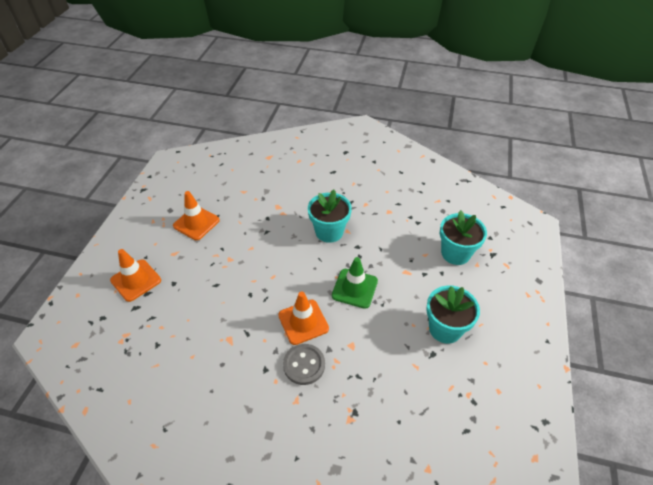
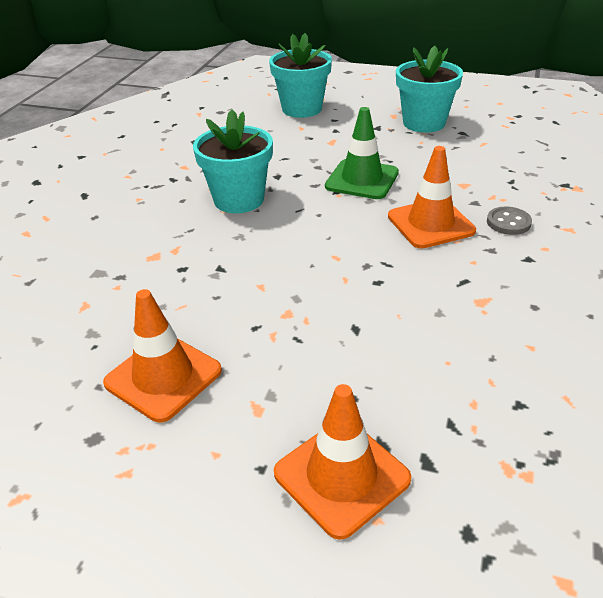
camera: 85 degrees left, 10 degrees down
grey button [283,344,325,385] -> grey button [487,207,532,235], size x0.65

